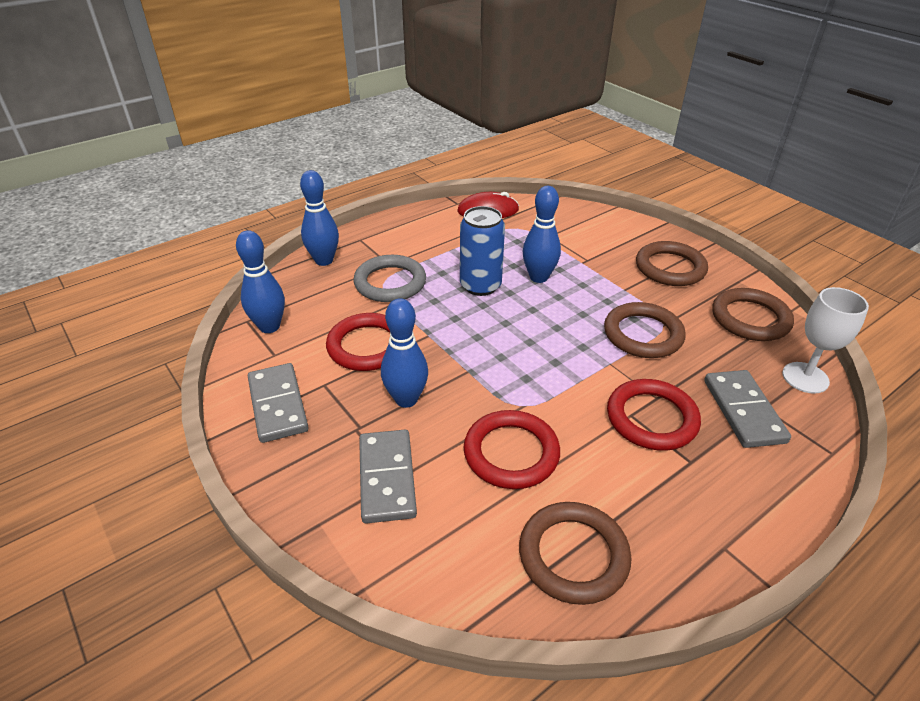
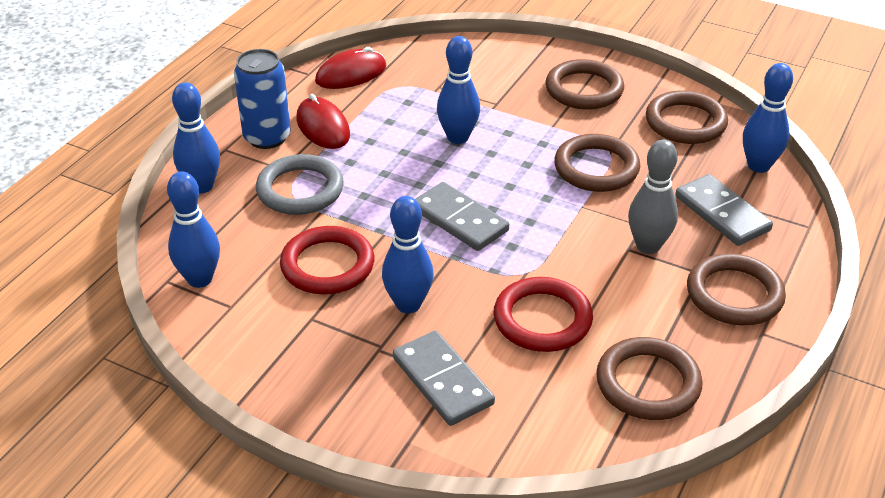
camera: 25 degrees left, 0 degrees up
grey domino [248,363,309,443] -> grey domino moved to [415,182,509,251]
blue can [460,206,505,296] -> blue can moved to [234,49,291,149]
red ring [607,379,701,451] -> grey bowling pin [628,140,678,254]
white goblet [782,287,869,394] -> blue bowling pin [743,63,793,173]
none -> red mouse [297,94,350,149]
none -> brown ring [687,253,786,325]

